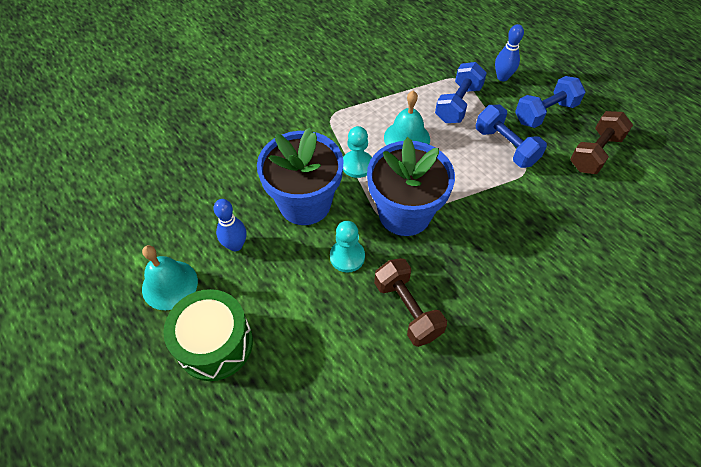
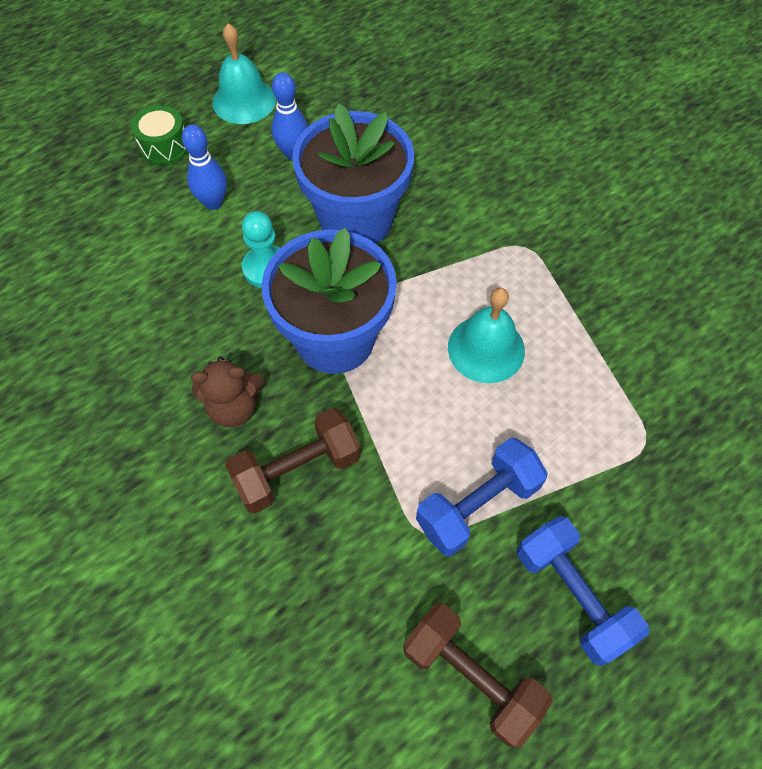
camera: 90 degrees right, 5 degrees up
green drum [163,289,253,381] -> green drum [131,105,188,165], size x0.57
turquoise pawn [343,126,372,178] -> none
brown dumbbell [374,258,447,347] -> brown dumbbell moved to [225,408,361,514]
blue dumbbell [435,62,487,123] -> none
blue bowling pin [495,24,524,81] -> blue bowling pin moved to [182,124,227,210]
none -> brown teddy bear [191,356,264,427]

